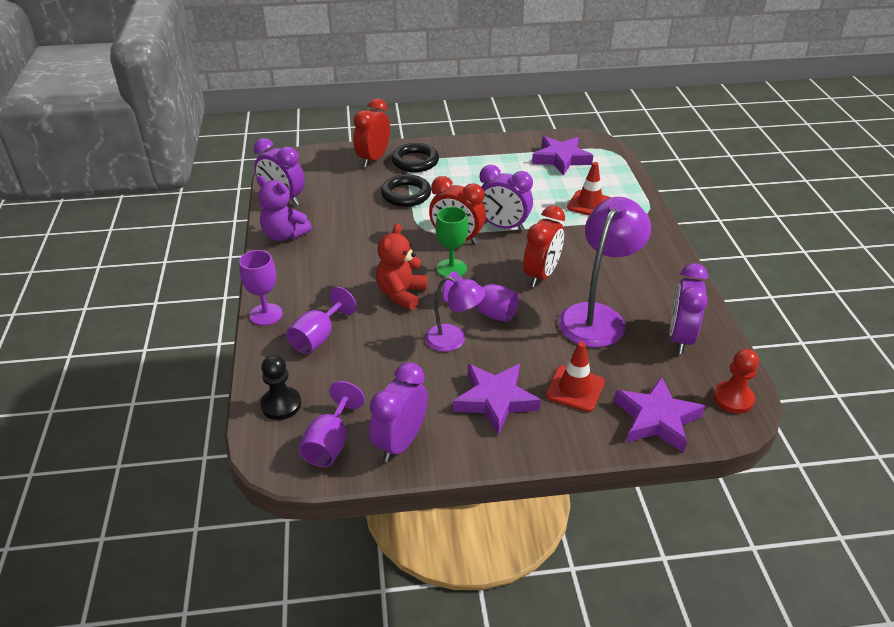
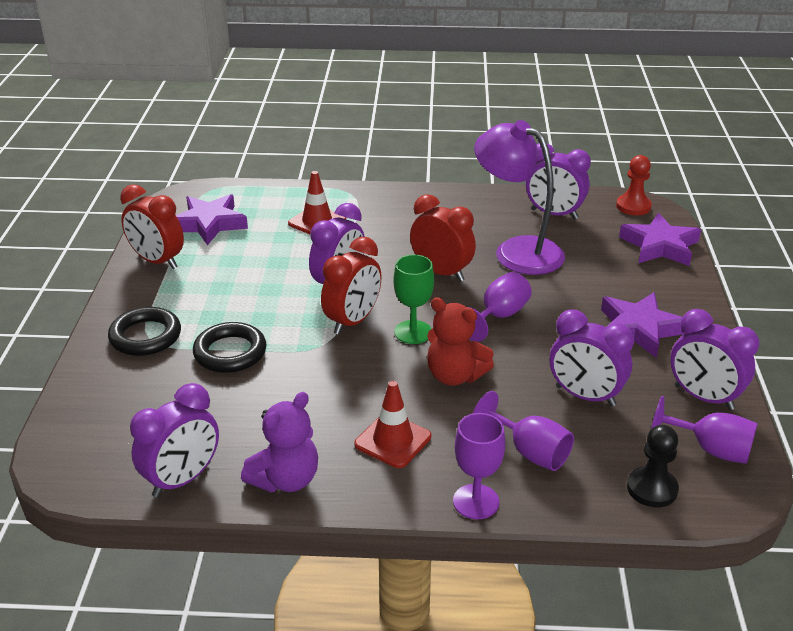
camera: 80 degrees left, 5 degrees down
red clock [354,98,390,167] -> red clock moved to [120,184,184,269]
purple lamp [425,276,486,352] -> none
red traffic cone [545,342,605,412] -> red traffic cone moved to [355,381,431,468]
none -> purple clock [550,310,634,407]

